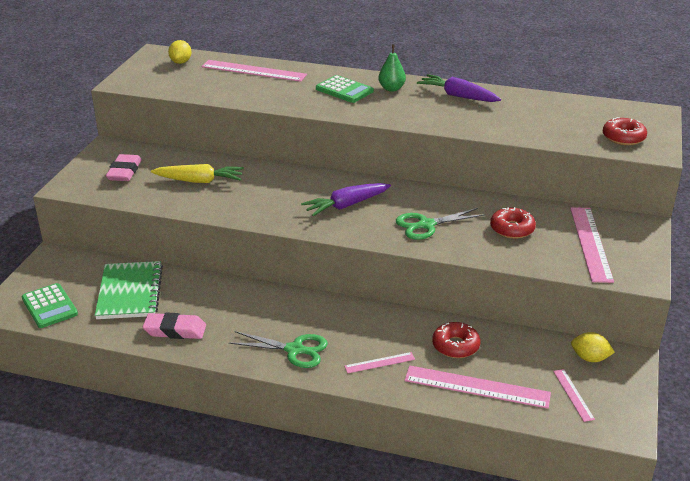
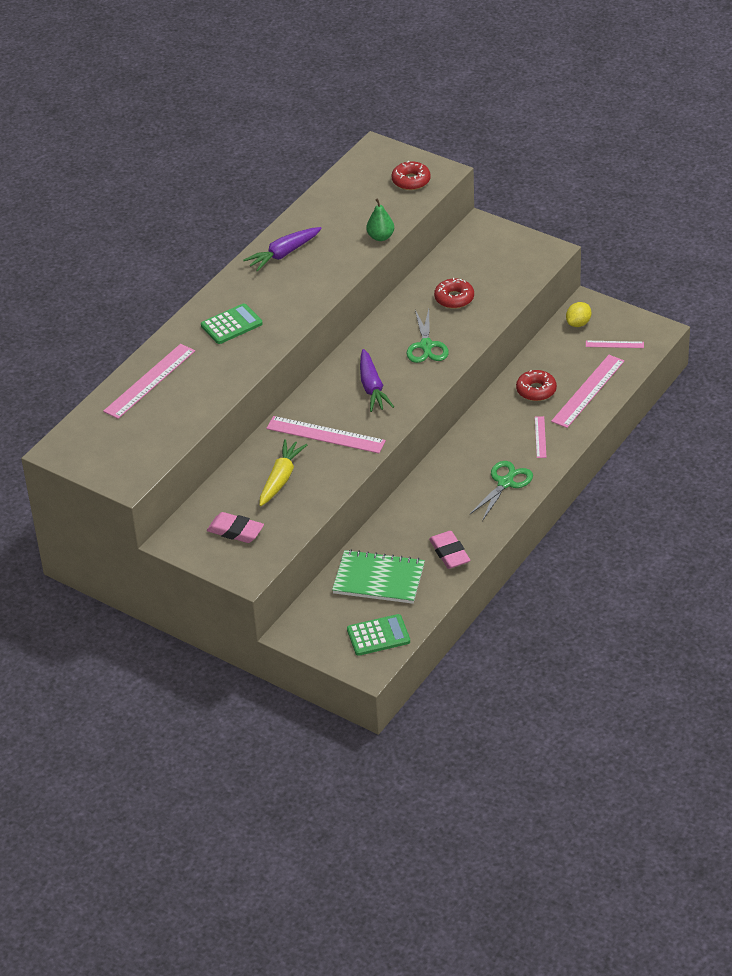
camera: 70 degrees left, 10 degrees up
pink eraser [143,312,206,339] -> pink eraser turned 45 degrees counterclockwise [429,531,470,569]
yellow lemon [168,40,192,64] -> none
green pear [378,45,406,91] -> green pear moved to [366,198,394,241]
pink ruler [570,207,614,283] -> pink ruler moved to [266,416,386,453]

